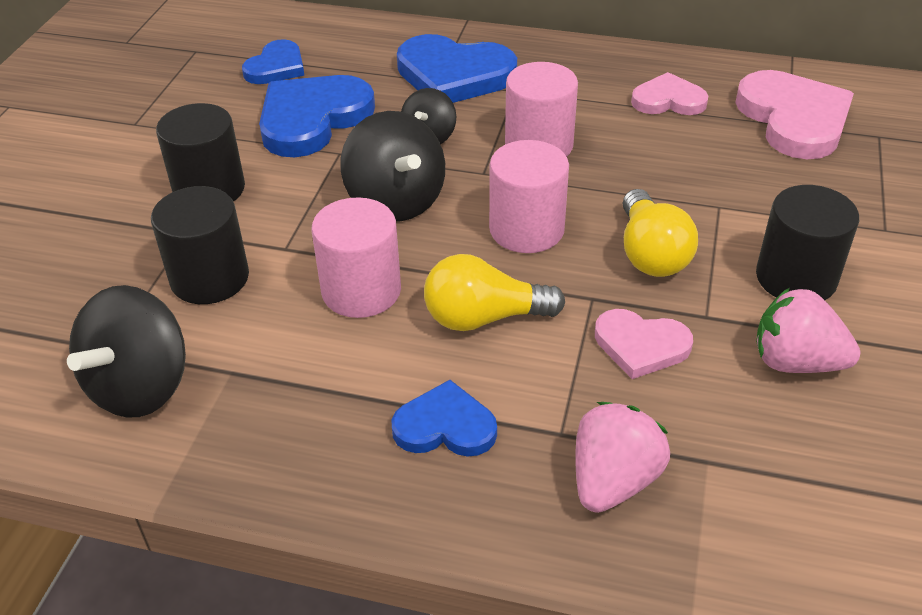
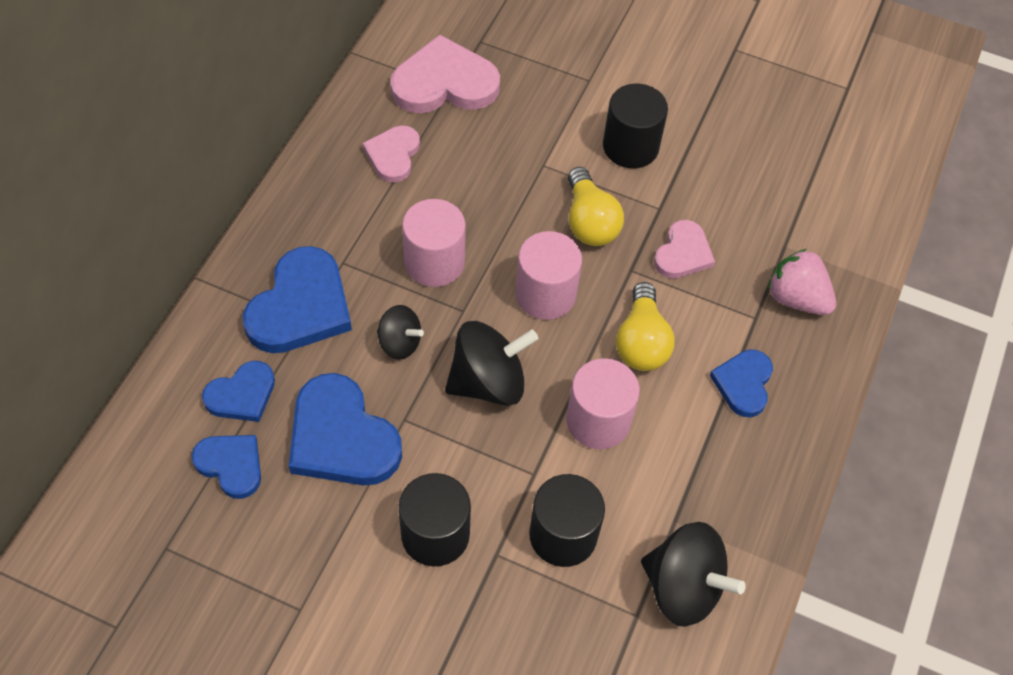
camera: 85 degrees left, 15 degrees up
yellow light bulb [622,189,698,277] -> yellow light bulb turned 75 degrees clockwise [568,167,624,246]
pink strawberry [756,288,861,373] -> none
none -> blue heart [202,361,275,422]

